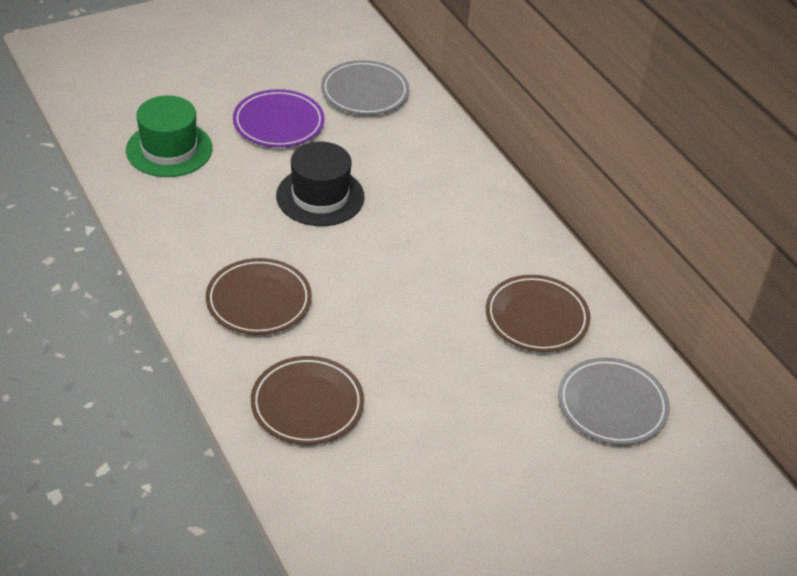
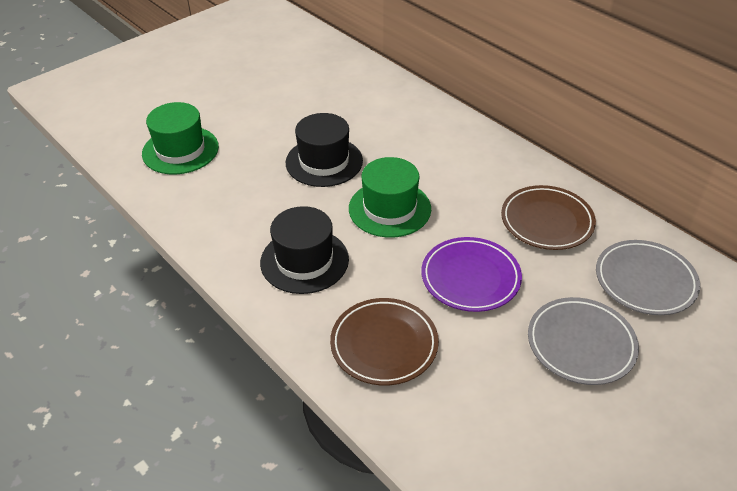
camera: 10 degrees left, 0 degrees up
brown plate [206,258,312,335] -> black hat [260,206,349,294]
purple plate [233,89,324,147] -> purple plate moved to [421,237,522,312]
grey plate [321,60,409,115] -> grey plate moved to [528,297,639,385]
none -> green hat [349,157,431,238]

